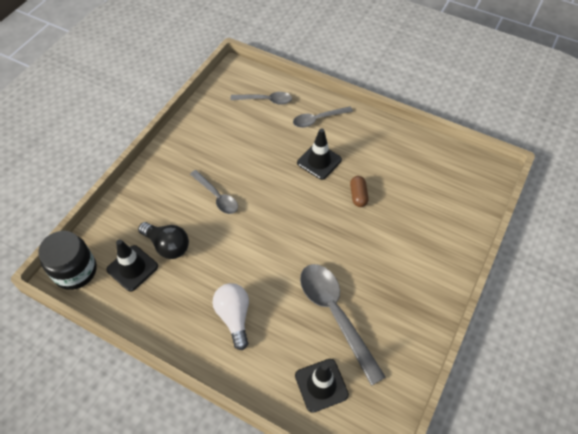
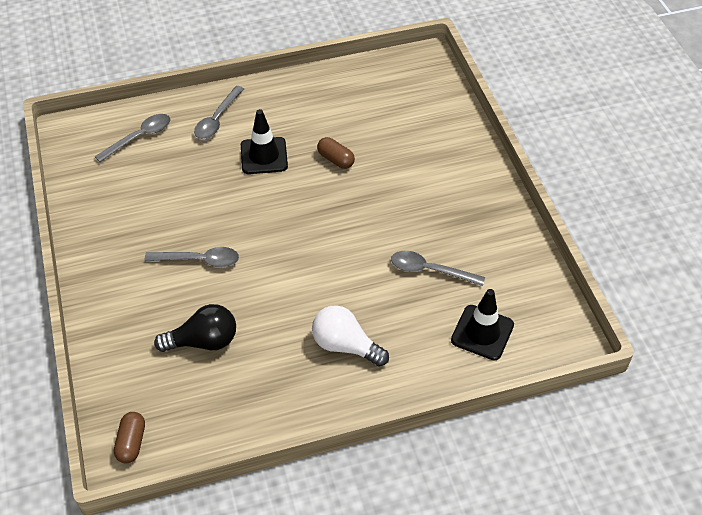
camera: 45 degrees left, 5 degrees down
black jar [38,231,96,290] -> brown capsule [114,412,145,463]
black traffic cone [106,239,158,292] -> none
grey spoon [300,264,386,386] -> grey spoon [391,251,485,286], size x0.59

